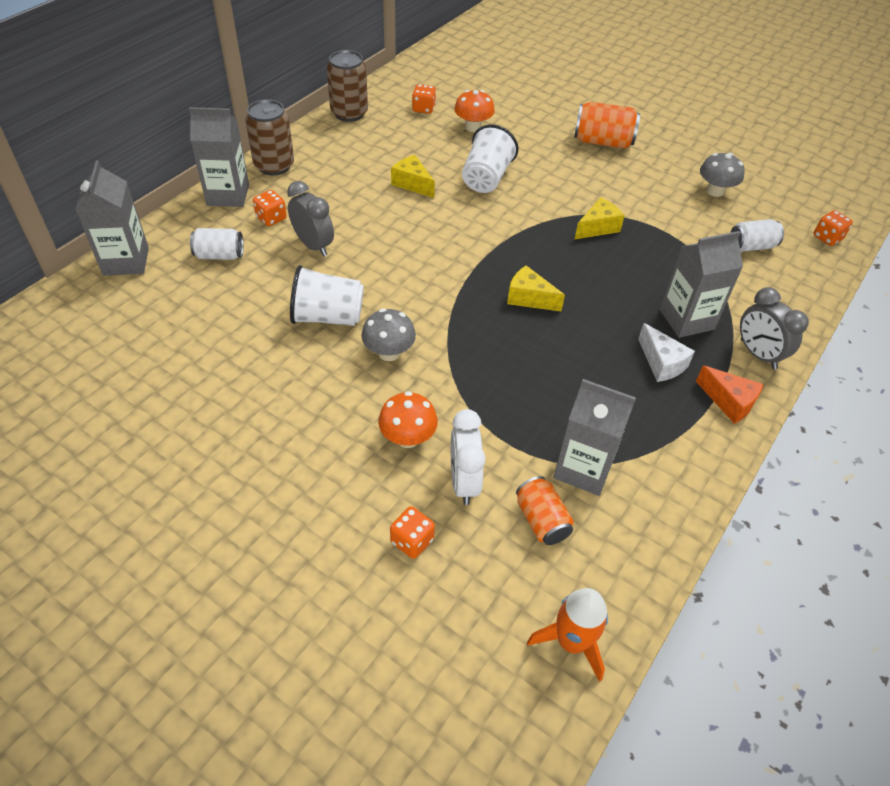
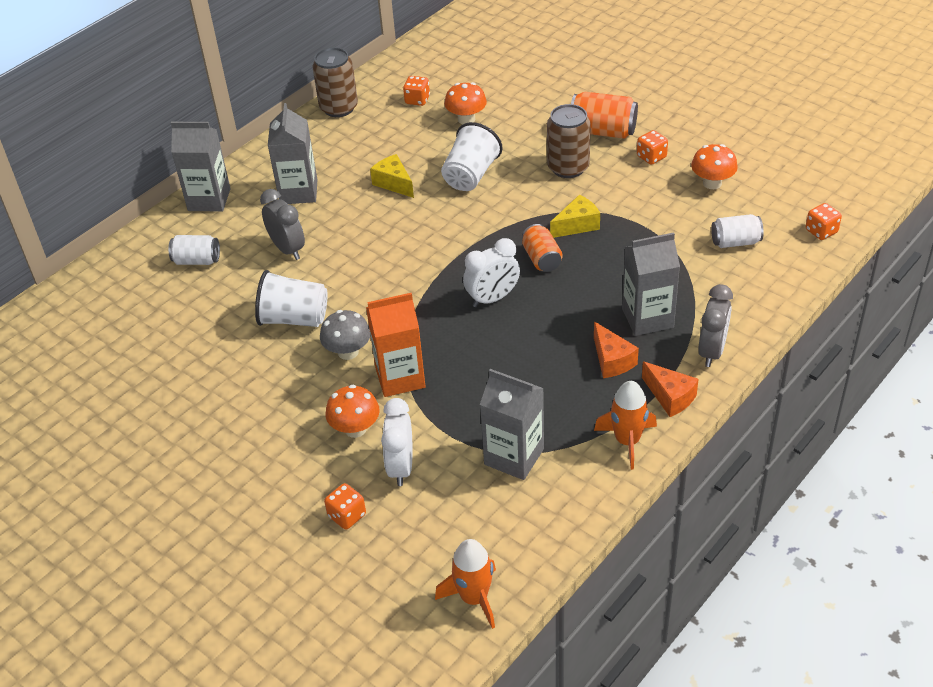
camera: 10 degrees right, 5 degrees down
grey carton [75,161,149,276] -> grey carton moved to [268,103,318,204]
brown can [245,99,294,175] -> brown can moved to [547,104,591,178]
orange dice [253,190,287,226] -> orange dice moved to [637,130,668,165]
yellow cheese [507,265,565,311] -> white clock [463,238,520,307]
orange can [516,476,574,545] -> orange can moved to [522,224,563,272]
white cheese [638,323,695,382] -> orange cheese [594,321,639,378]
grey mushroom [700,153,745,197] -> orange mushroom [691,144,738,189]
grey clock [740,287,809,369] -> grey clock turned 135 degrees counterclockwise [698,284,733,367]
none -> orange carton [366,293,426,397]
none -> orange rocket [594,381,657,470]

